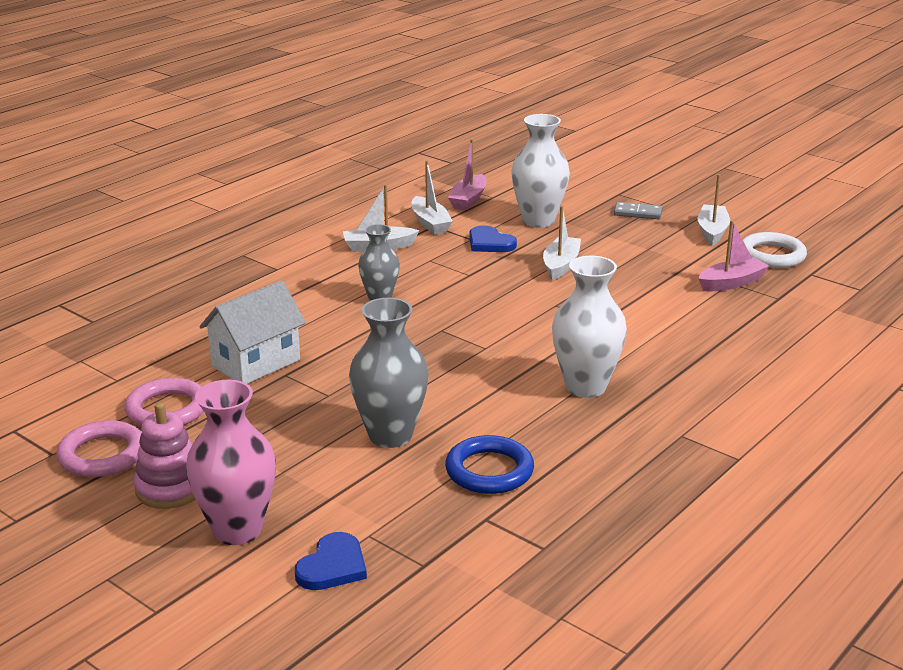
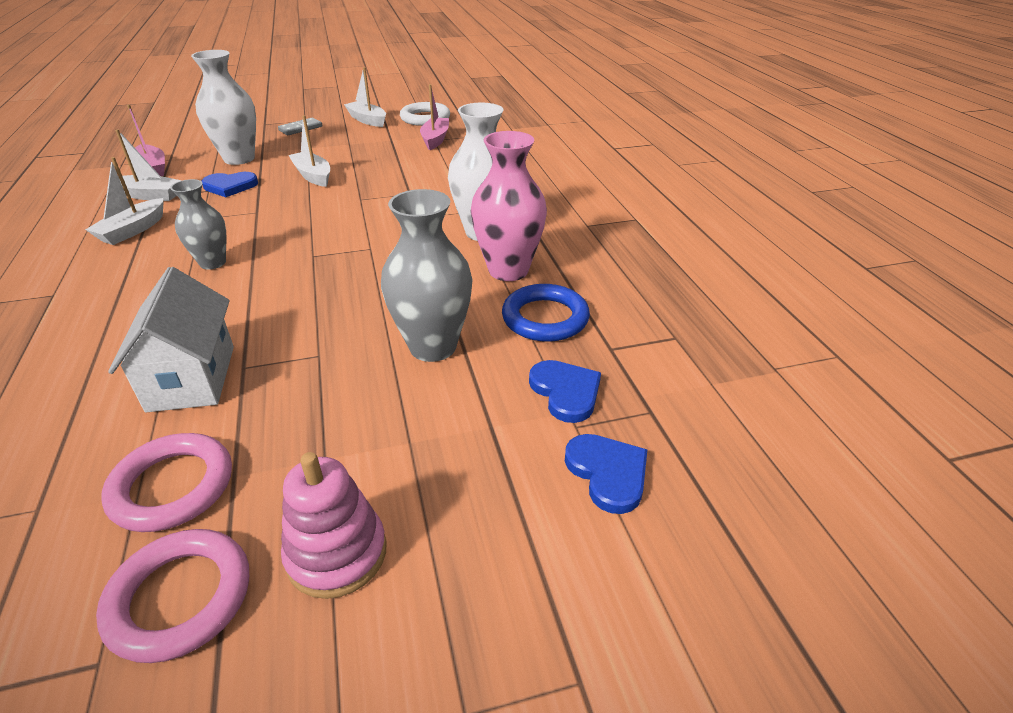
camera: 55 degrees left, 10 degrees up
pink vase [186,380,276,545] -> pink vase moved to [471,131,547,281]
none -> blue heart [529,360,601,423]

